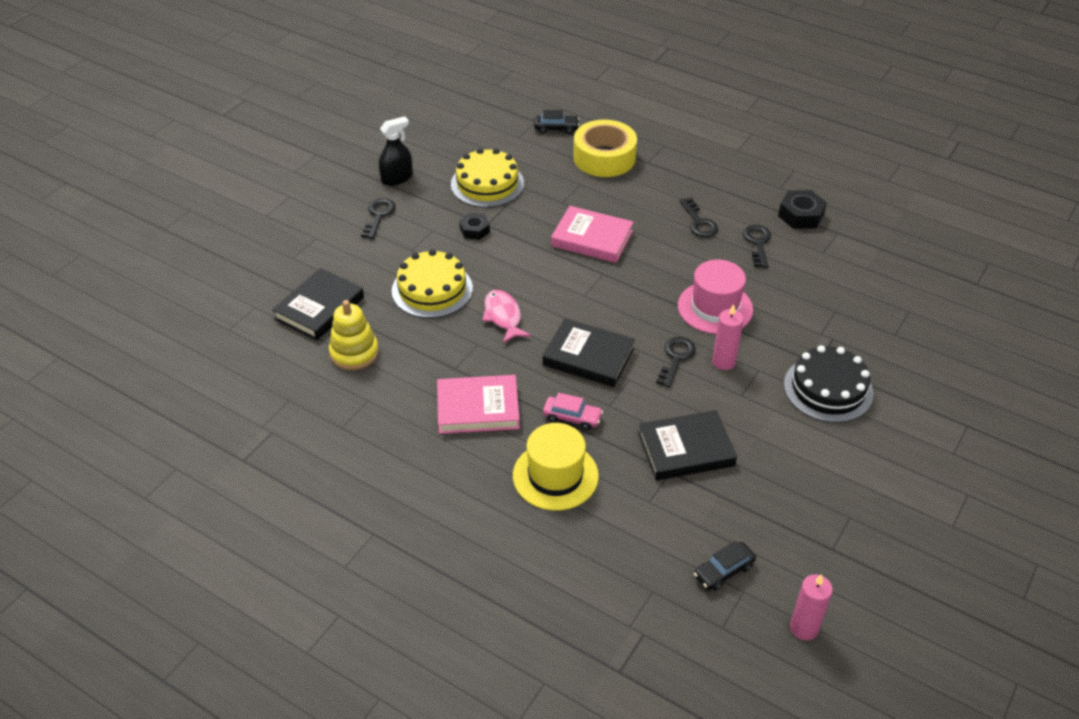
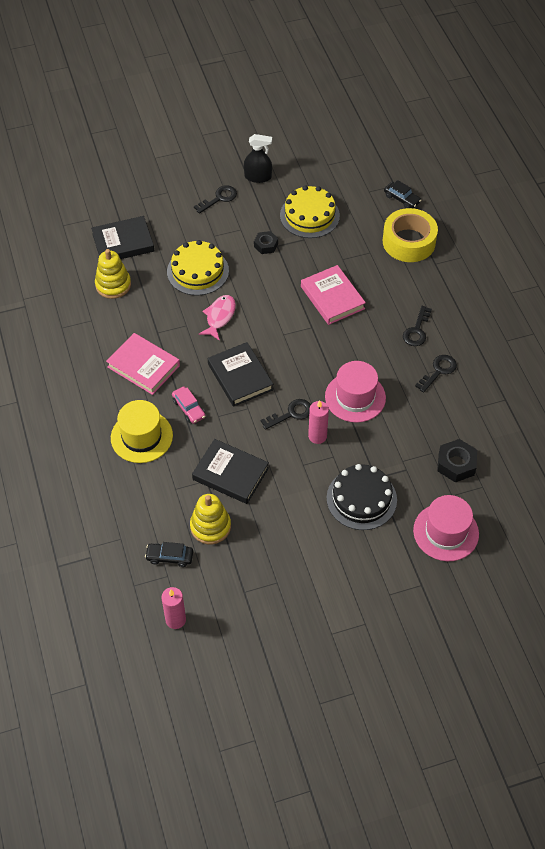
camera: 40 degrees right, 10 degrees up
black nut [778,190,827,229] -> black nut moved to [437,439,477,482]
none -> yellow stacking toy [190,494,231,544]
none -> pink hat [413,495,479,561]

